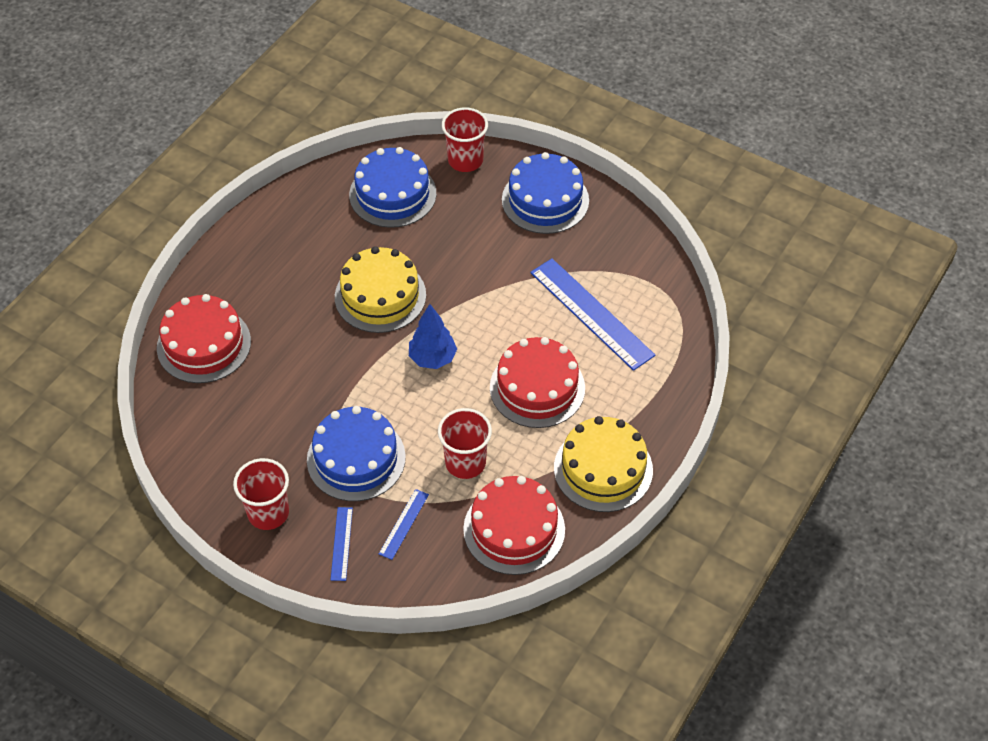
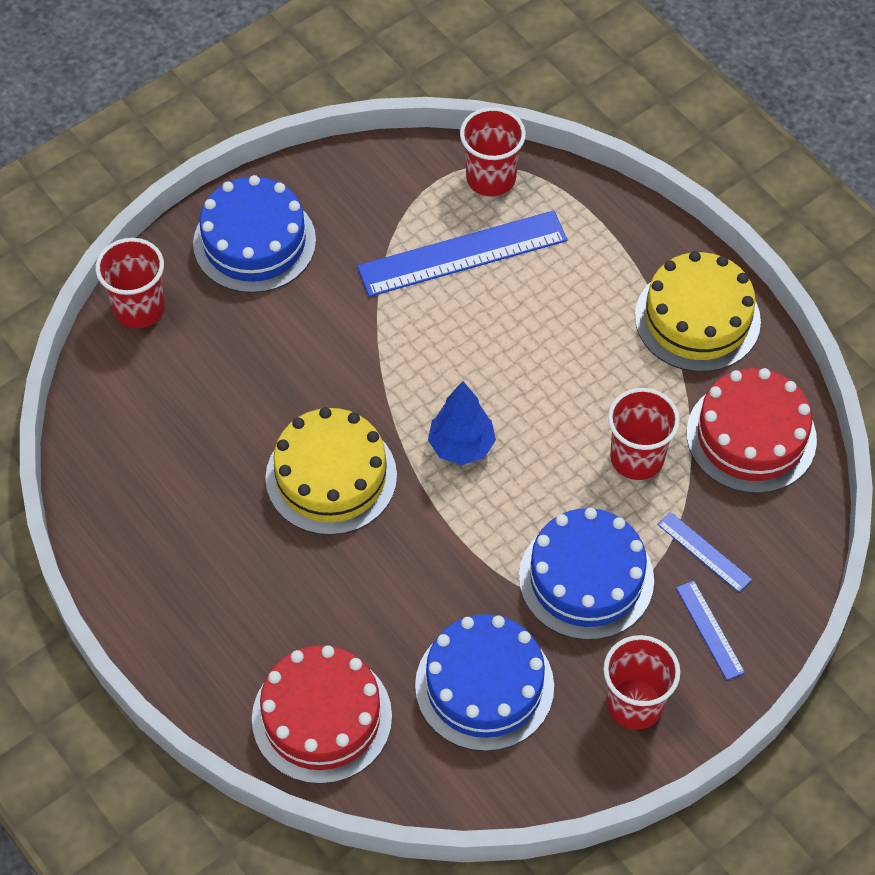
camera: 70 degrees left, 5 degrees up
blue ruler [331,507,353,581] -> blue ruler turned 45 degrees clockwise [676,580,745,680]
blue cake [349,147,436,228] -> blue cake moved to [415,614,554,751]
red cake [490,337,585,428] -> none
none -> red cup [460,107,526,196]

